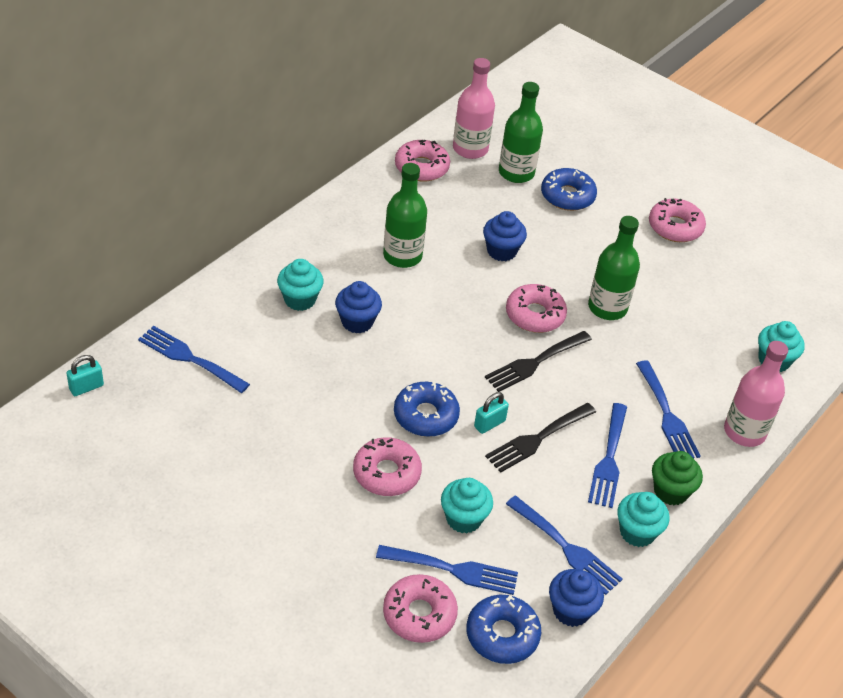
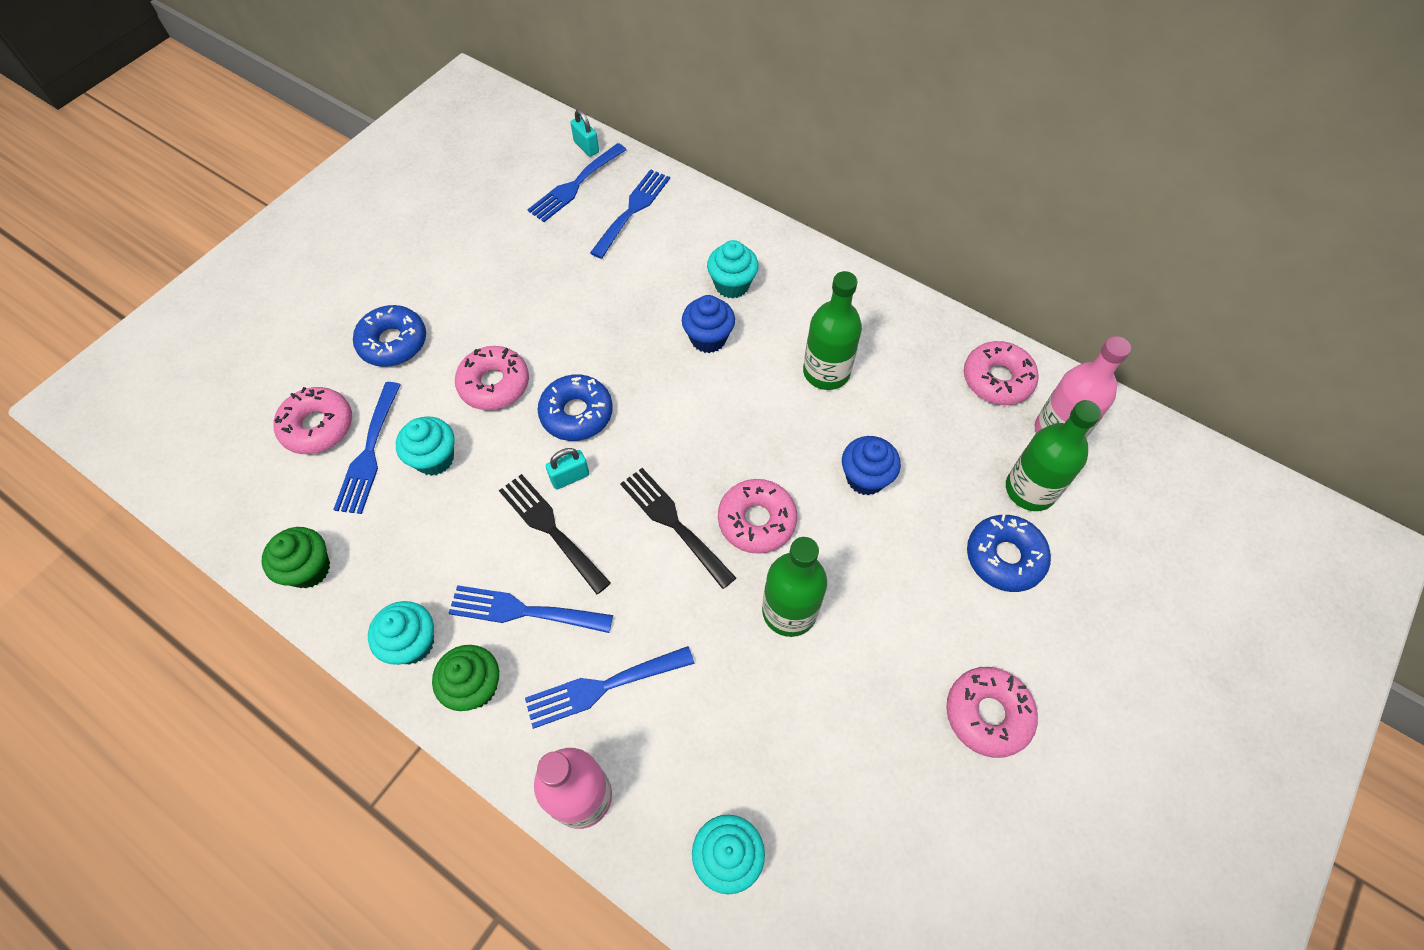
camera: 90 degrees right, 15 degrees up
blue donut [466,595,541,664] -> blue donut moved to [353,305,426,367]
turquoise padlock [474,392,509,434] -> turquoise padlock turned 75 degrees counterclockwise [546,448,590,490]
blue fork [506,496,623,595] -> blue fork moved to [527,143,627,222]
blue cupcake [549,569,604,627] -> green cupcake [261,527,330,588]

